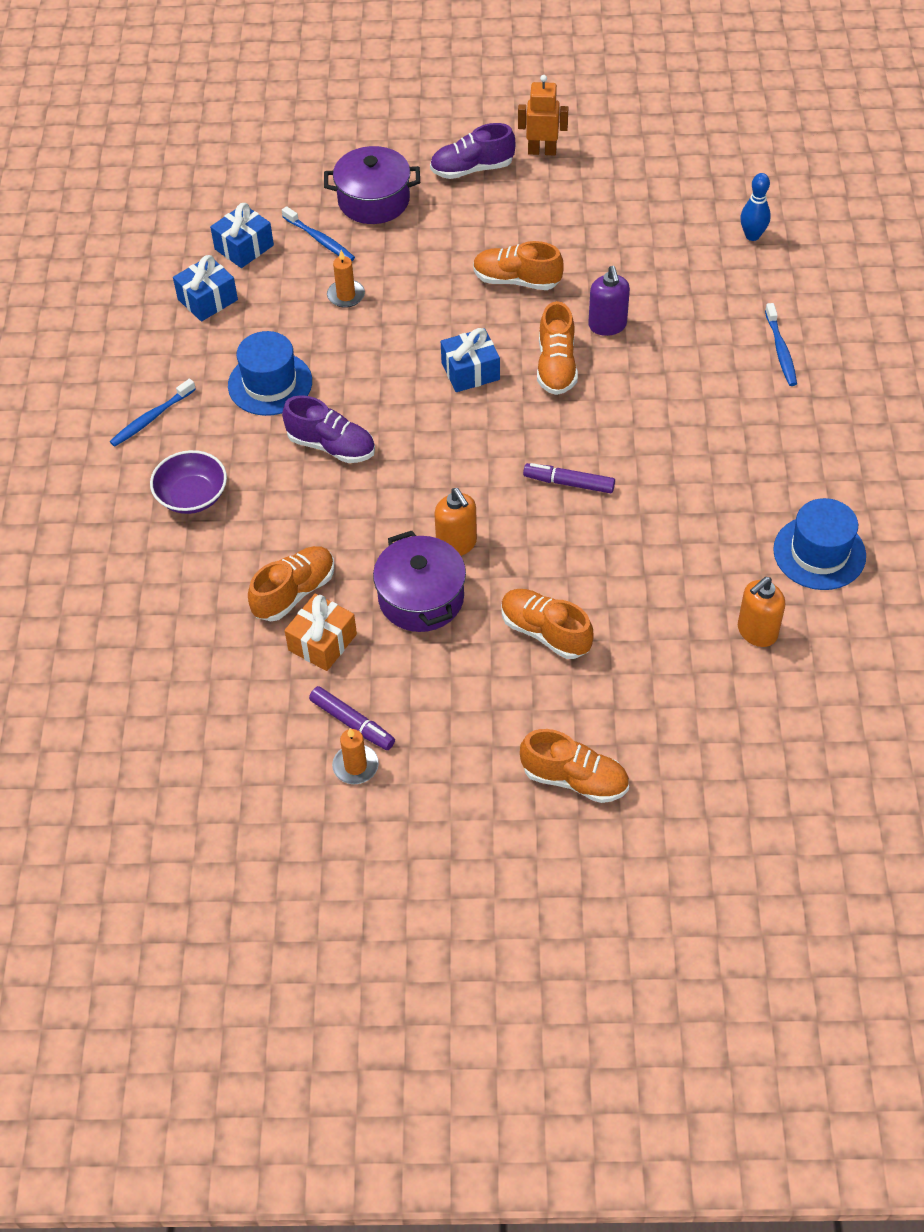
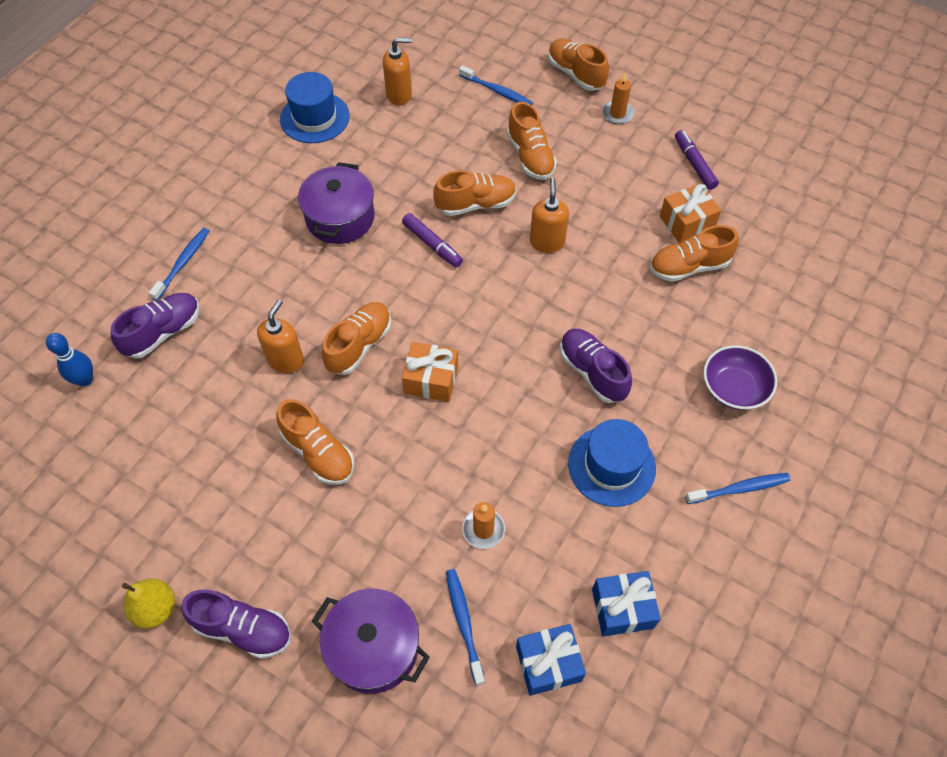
camera: 150 degrees left, 5 degrees up
orange candle [332,728,379,784] -> orange candle moved to [602,72,634,124]
purple pot [373,531,466,632] -> purple pot moved to [298,162,375,244]
blue gift [441,328,500,392] -> orange gift [402,342,458,402]
orange robot [518,75,568,156] -> yellow pear [122,579,175,629]
purple soap dispenser [588,266,630,336] -> orange soap dispenser [257,299,304,373]
none -> purple shoe [111,293,200,359]
none -> orange shoe [433,170,516,216]
none -> blue toothbrush [459,65,533,105]

